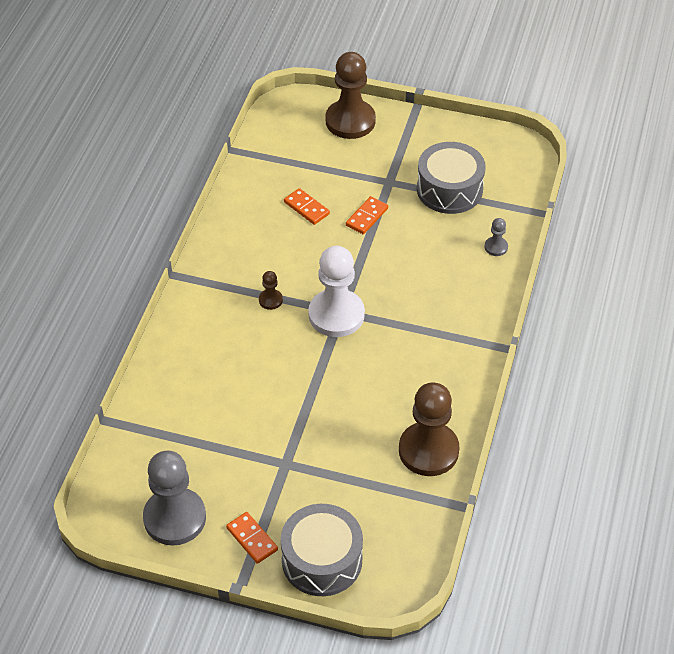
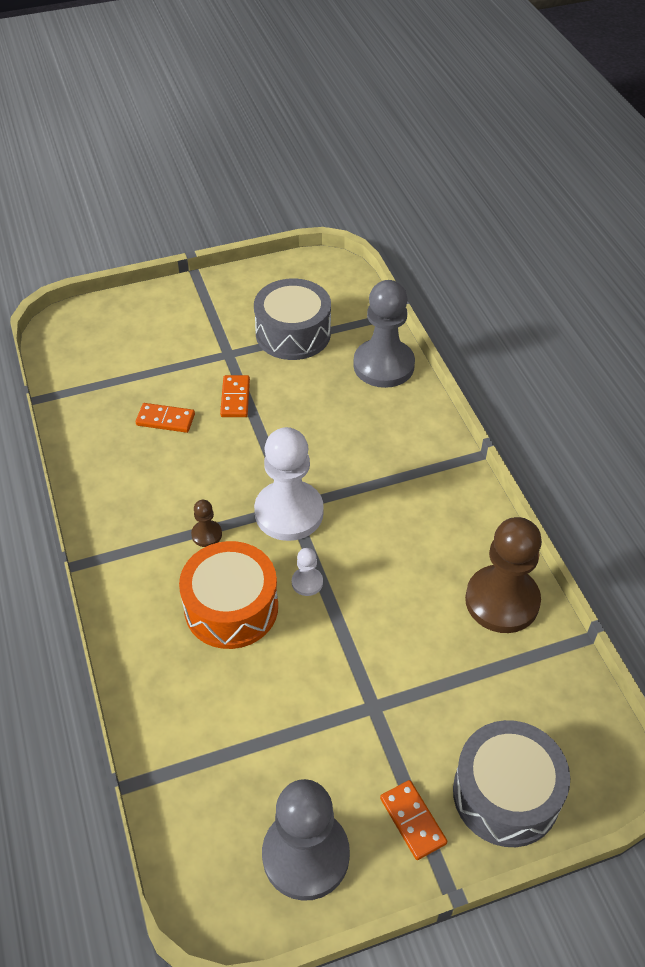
camera: 35 degrees left, 0 degrees up
orange domino [226,512,278,564] -> orange domino turned 45 degrees clockwise [380,780,447,860]
brown pawn [326,52,376,139] -> none
grey pawn [484,218,508,256] -> grey pawn [353,280,415,388], size x2.31
none -> orange drum [179,541,278,649]
none -> white pawn [292,548,323,596]

